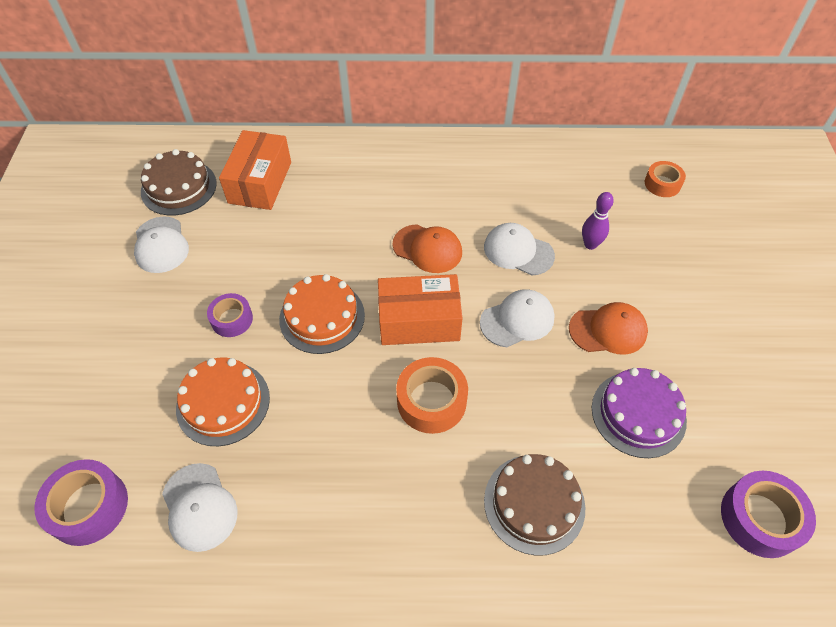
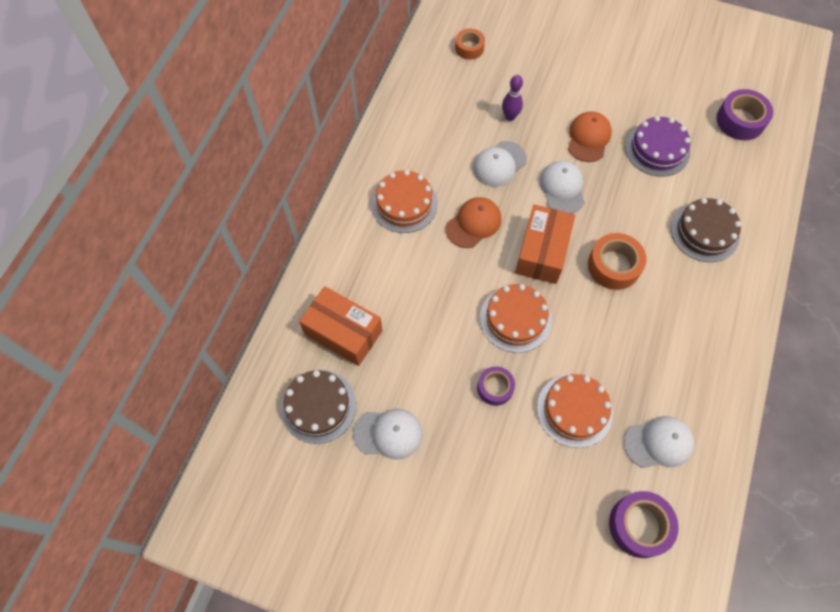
camera: 70 degrees left, 10 degrees up
none -> orange cake [371,170,438,233]

